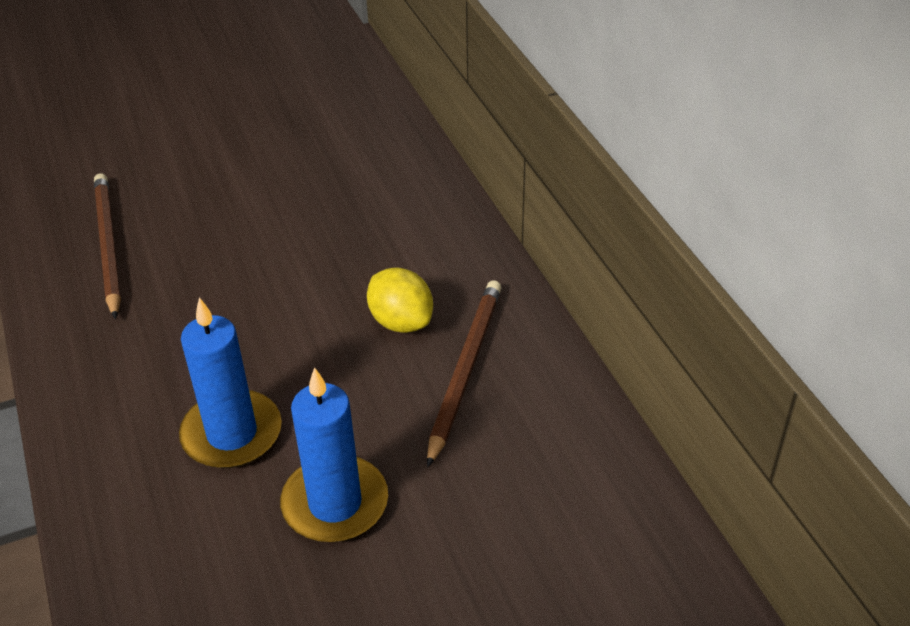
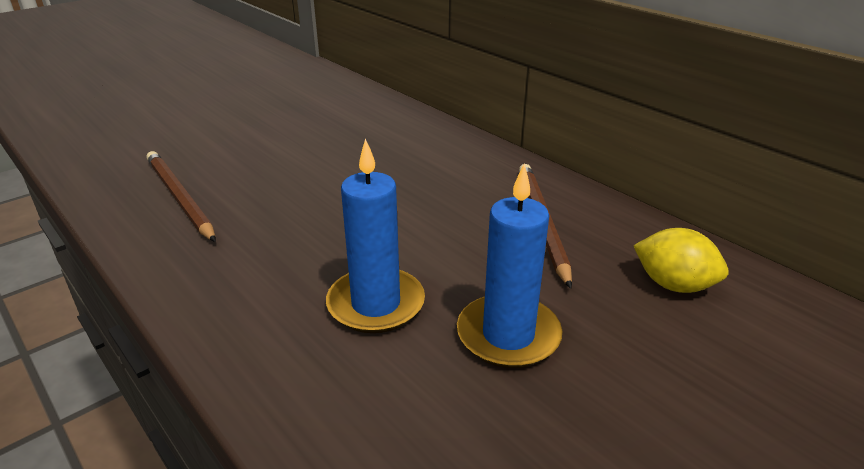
camera: 20 degrees left, 10 degrees down
yellow lemon [367,267,433,333] -> yellow lemon moved to [633,228,729,293]

